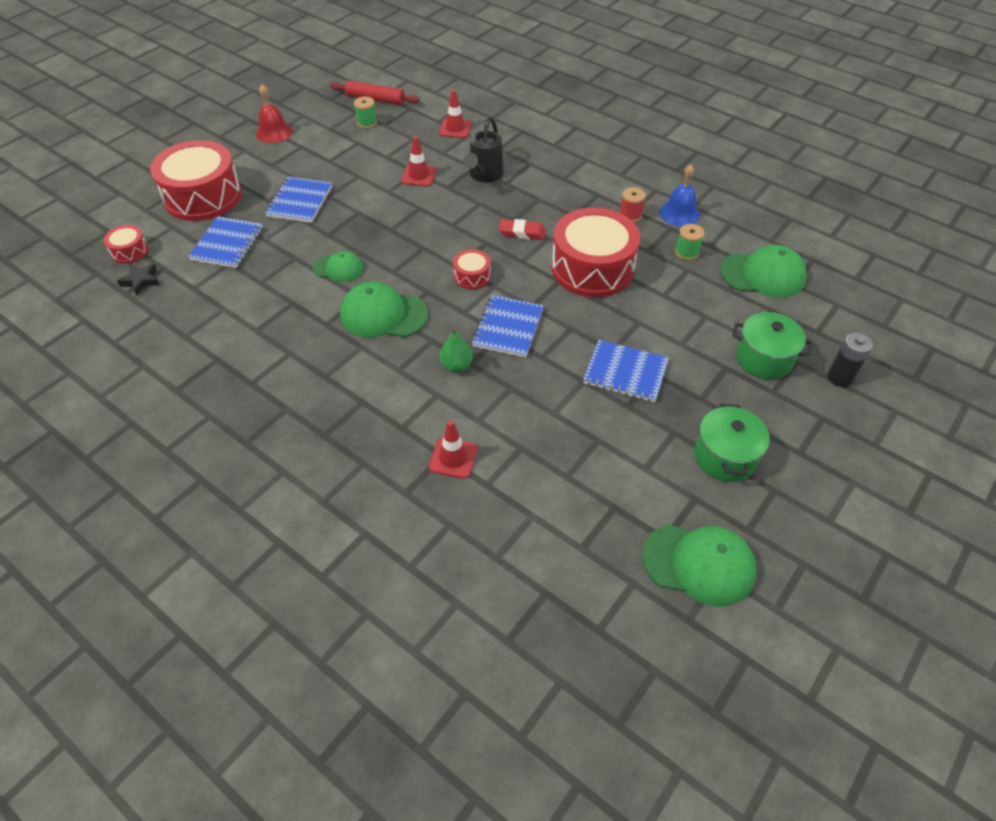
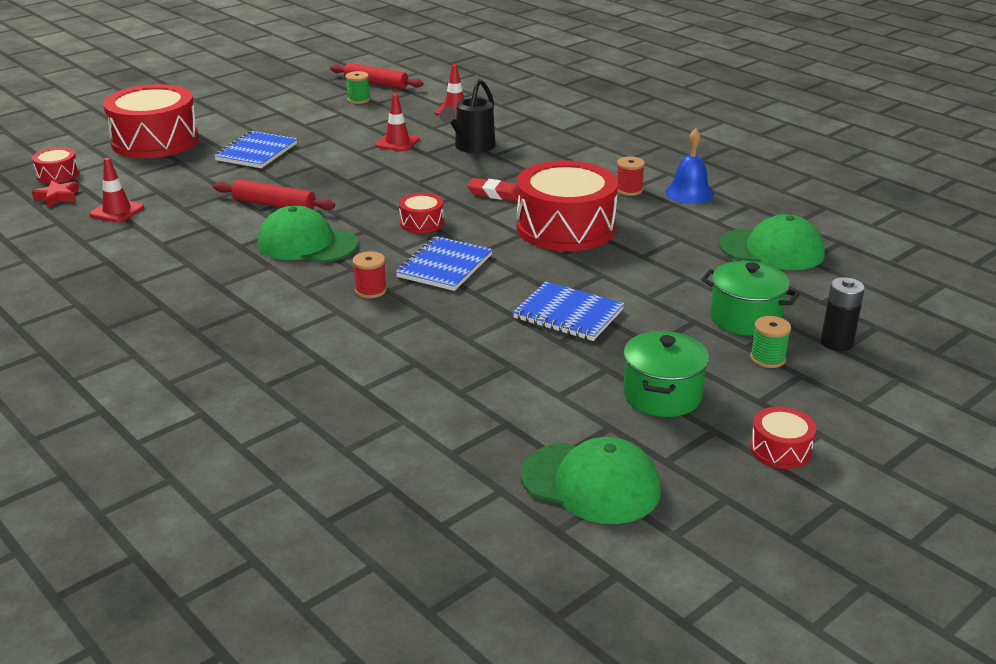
camera: 10 degrees right, 20 degrees down
black star [117,264,160,296] -> red star [32,181,79,208]
blue notebook [188,216,263,268] -> none
red bell [256,84,293,143] -> none
green cap [313,251,363,282] -> red rolling pin [213,180,335,210]
red traffic cone [428,420,478,479] -> red traffic cone moved to [89,158,144,223]
green pear [439,328,472,372] -> red spool [353,251,387,298]
green spool [675,224,704,260] -> green spool moved to [750,316,791,368]
none -> red drum [750,407,816,469]

